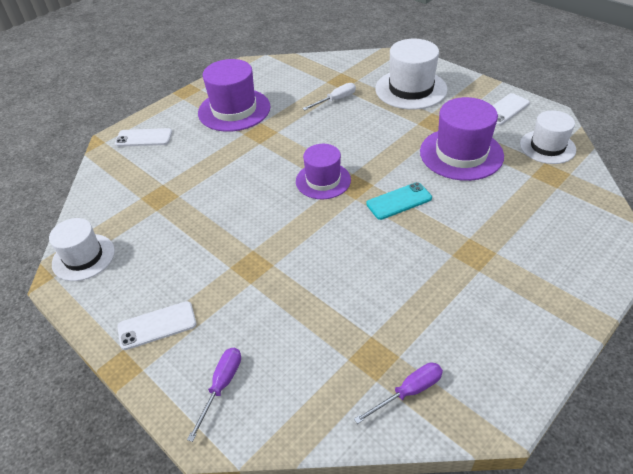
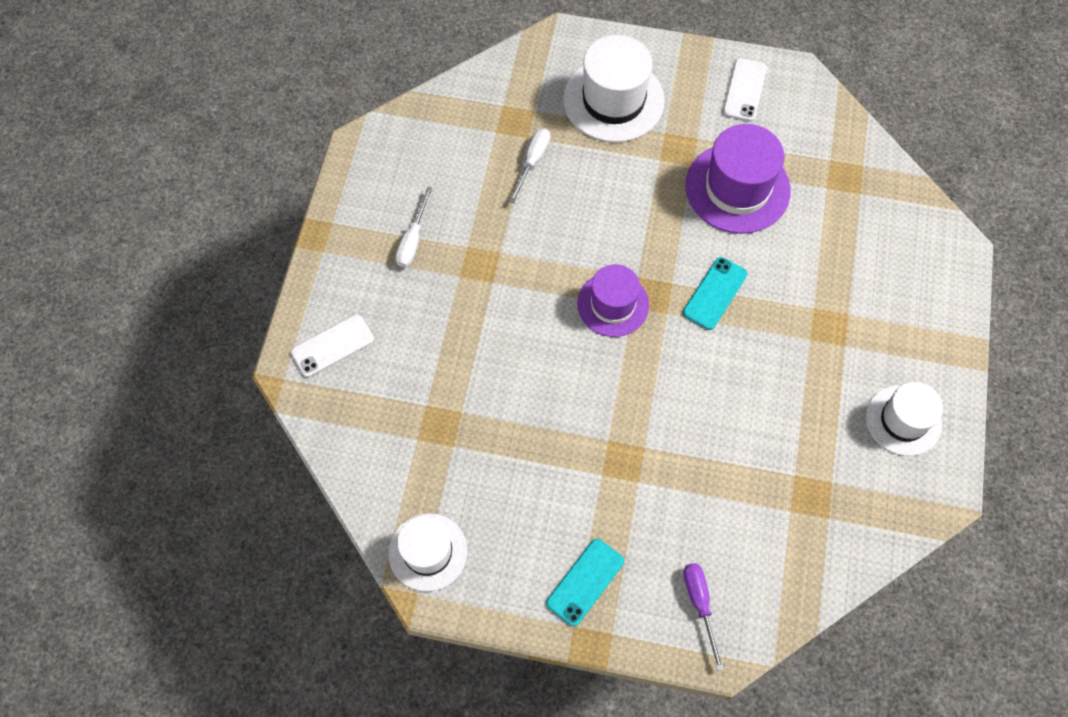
camera: 35 degrees left, 20 degrees up
white phone [117,301,196,350] -> turquoise phone [546,539,624,626]
purple hat [198,59,271,132] -> white screwdriver [395,187,432,267]
purple screwdriver [354,363,443,424] -> none
white hat [520,110,576,164] -> white hat moved to [866,382,943,456]

